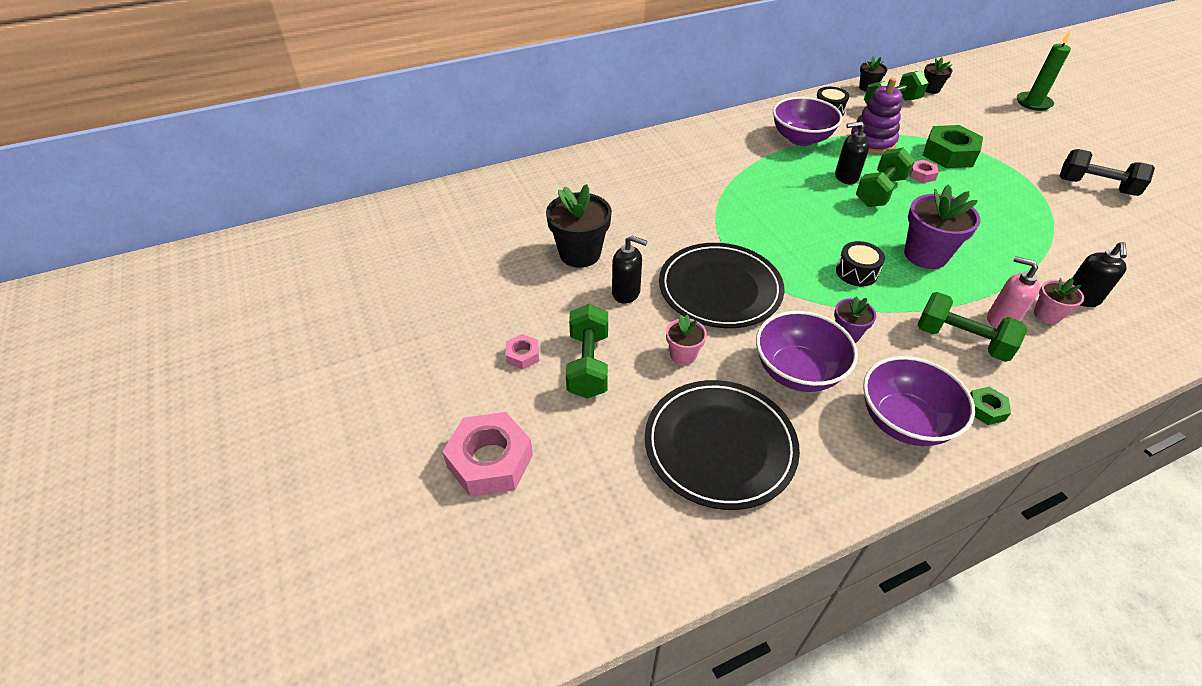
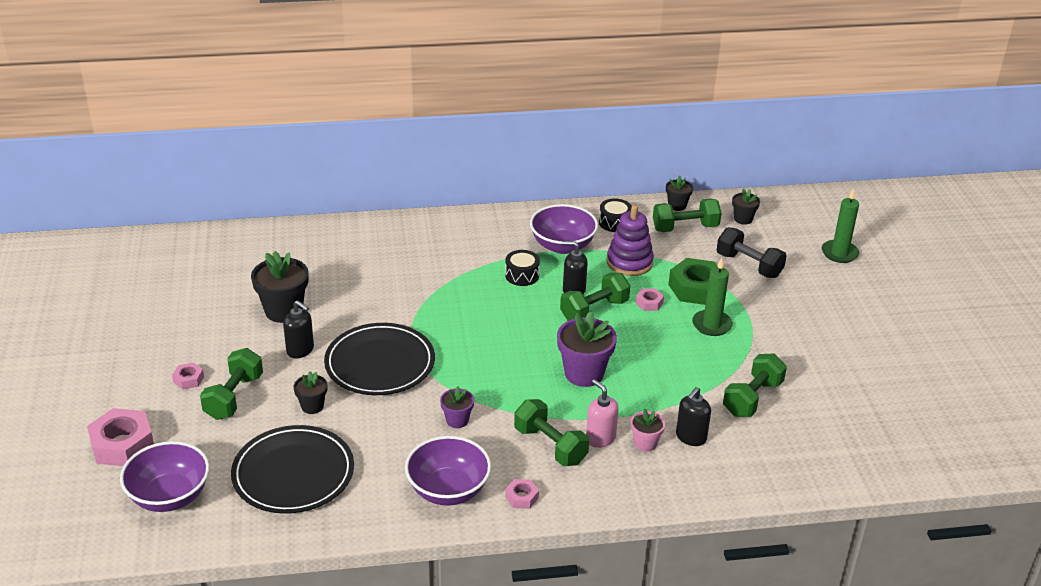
camera: 15 degrees right, 10 degrees down
pink flower pot [666,315,707,365] -> black flower pot [293,371,327,414]
purple bowl [756,311,858,392] -> purple bowl moved to [120,441,209,512]
black drum [836,241,885,286] -> black drum moved to [505,250,540,286]
green nut [970,387,1011,425] -> pink nut [505,479,539,509]
black dumbbell [1060,149,1155,196] -> black dumbbell moved to [717,227,787,278]
none -> green candle [692,258,733,336]
none -> green dumbbell [723,354,787,417]

